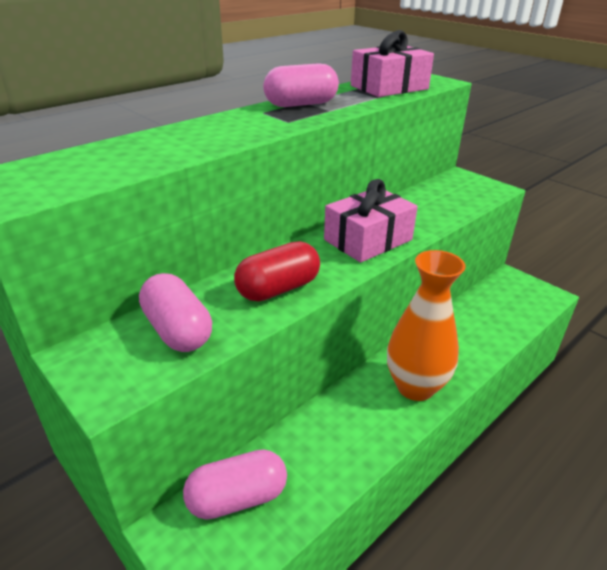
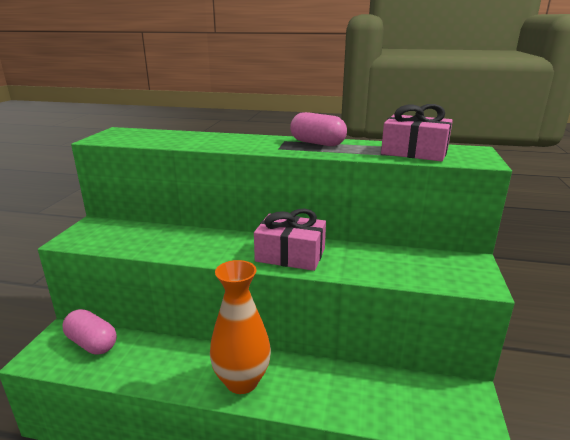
camera: 55 degrees right, 10 degrees down
pink capsule [139,273,212,352] -> none
red capsule [234,241,320,302] -> none

